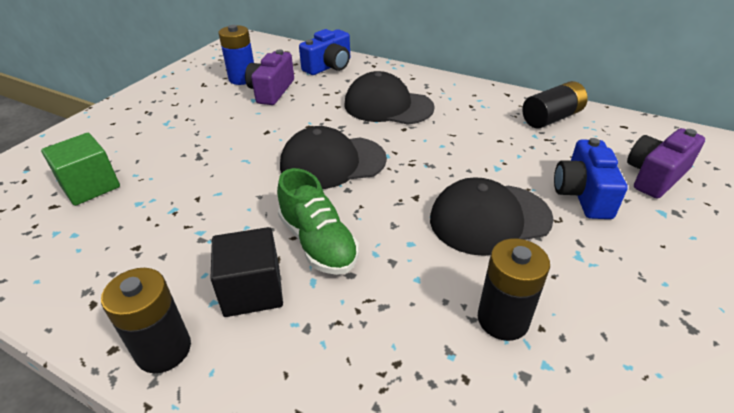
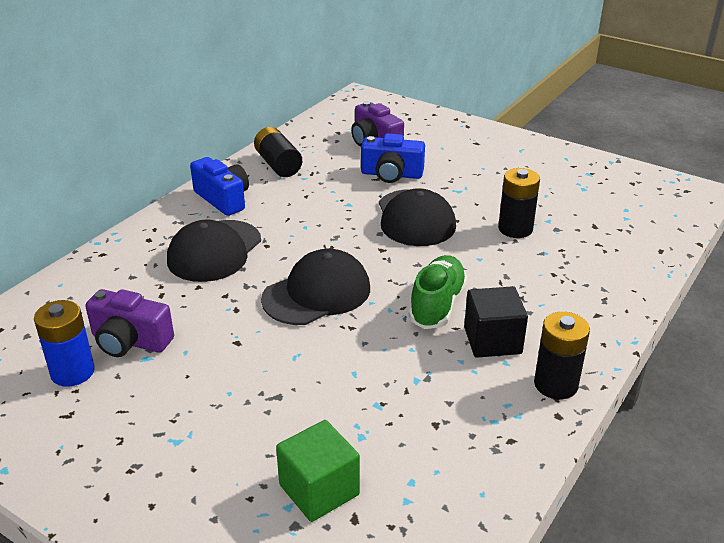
camera: 85 degrees left, 5 degrees down
green shoe [277,168,359,275] -> green shoe turned 45 degrees counterclockwise [409,255,467,329]
black cap [280,126,387,189] -> black cap turned 120 degrees counterclockwise [261,249,370,325]
blue camera [299,29,350,75] -> blue camera moved to [190,157,249,216]

